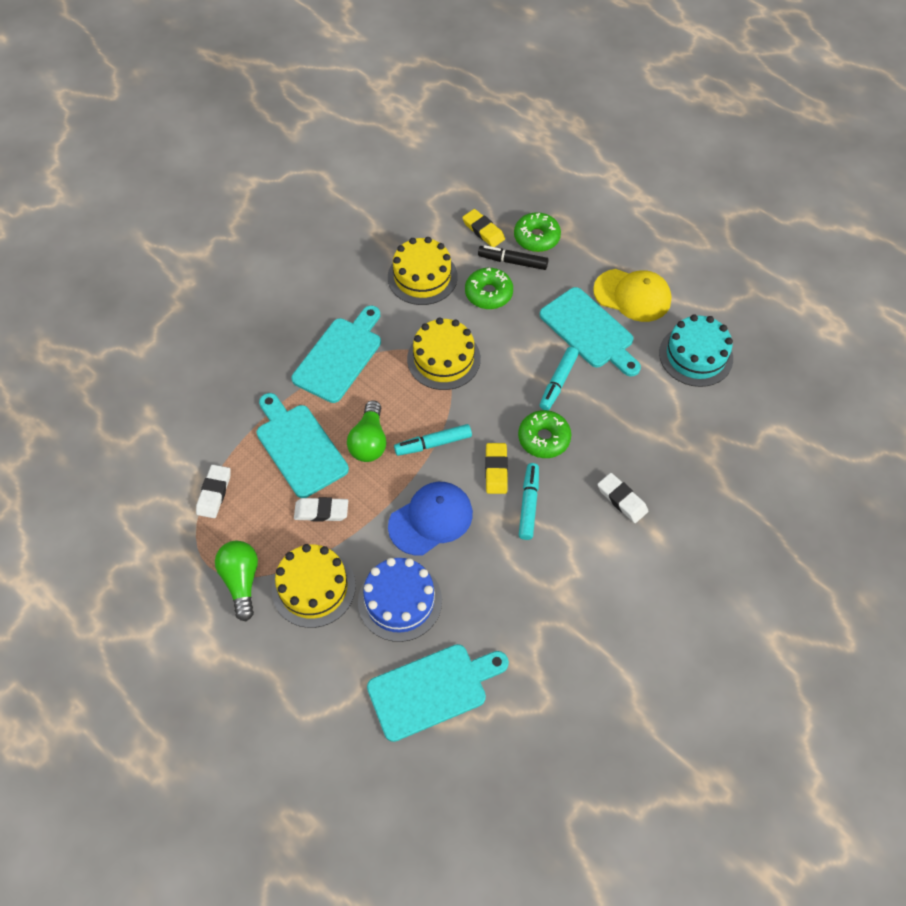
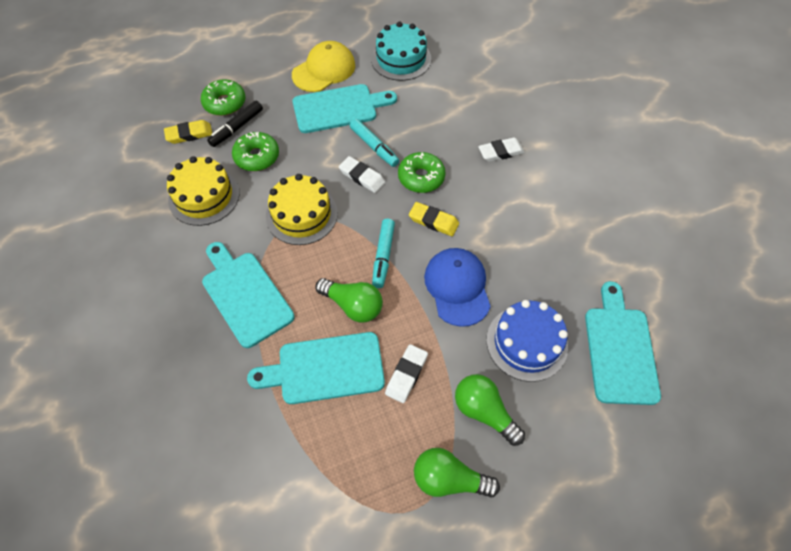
camera: 65 degrees left, 0 degrees up
white eraser [196,465,231,518] -> white eraser moved to [339,156,385,193]
yellow cake [272,544,356,628] -> green light bulb [455,374,525,446]
turquoise marker [519,463,539,540] -> none

